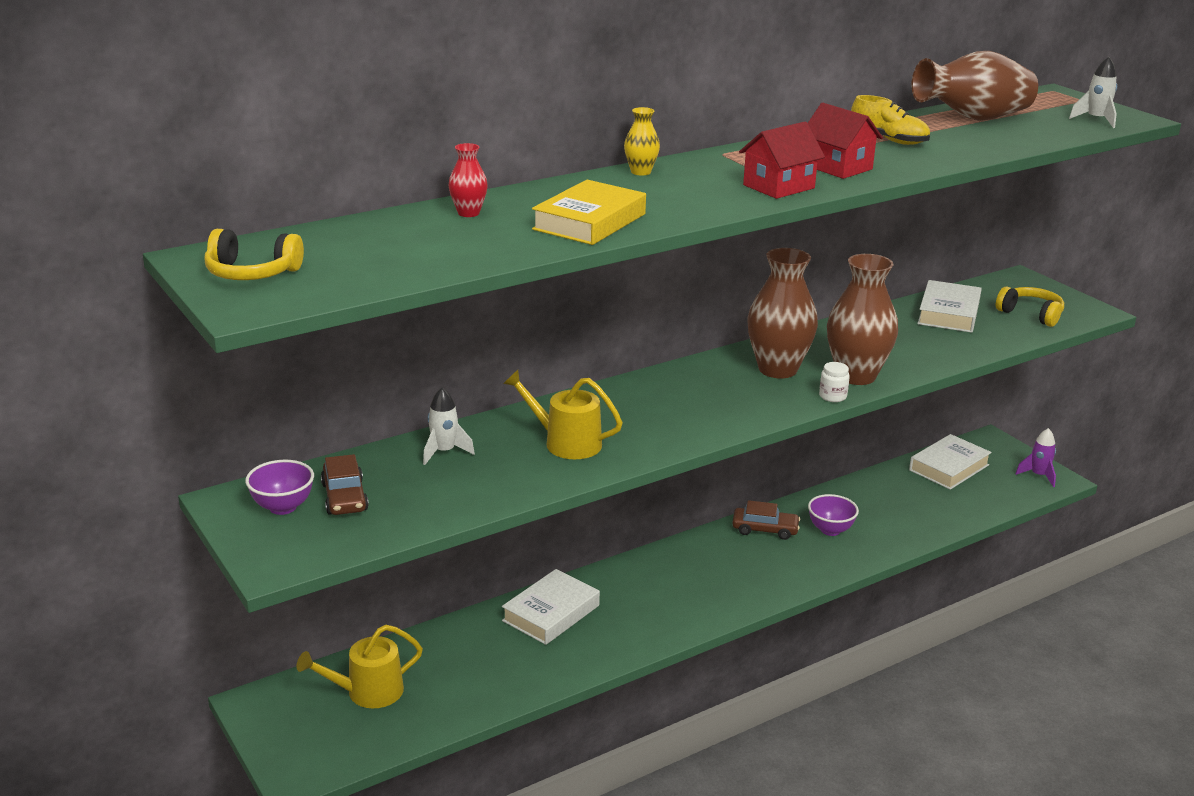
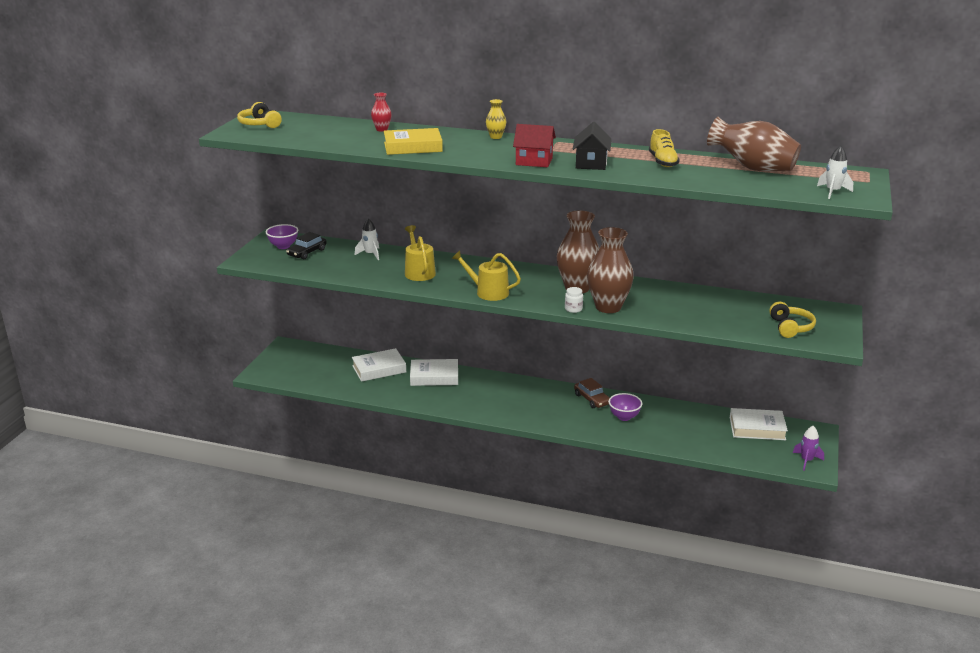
camera: 50 degrees right, 0 degrees up
yellow watering can [297,625,423,708] -> yellow watering can moved to [451,250,521,301]
brown car [321,454,369,515] -> black car [286,232,327,259]
red house [808,103,883,179] -> black house [573,122,612,170]
white book [917,280,982,333] -> white book moved to [352,348,406,382]

